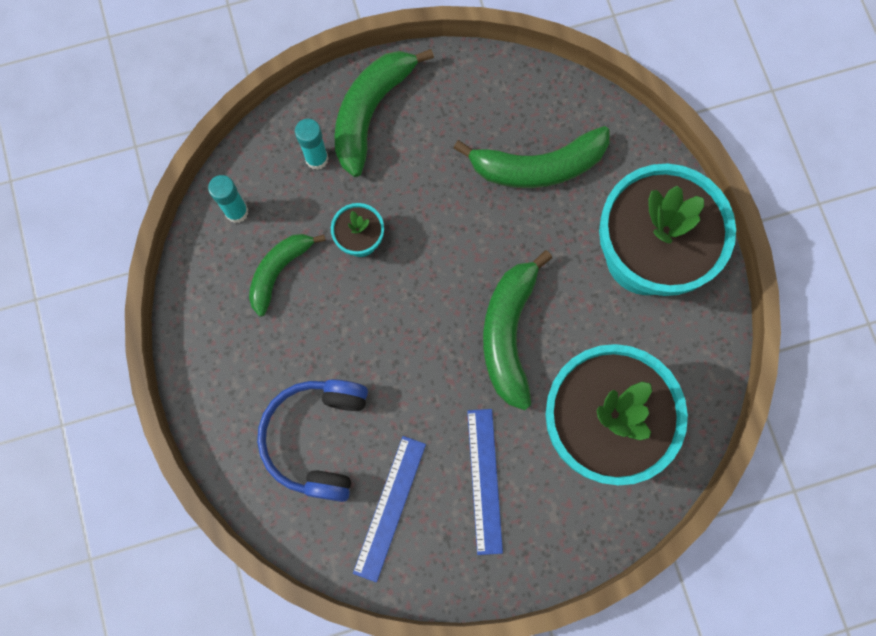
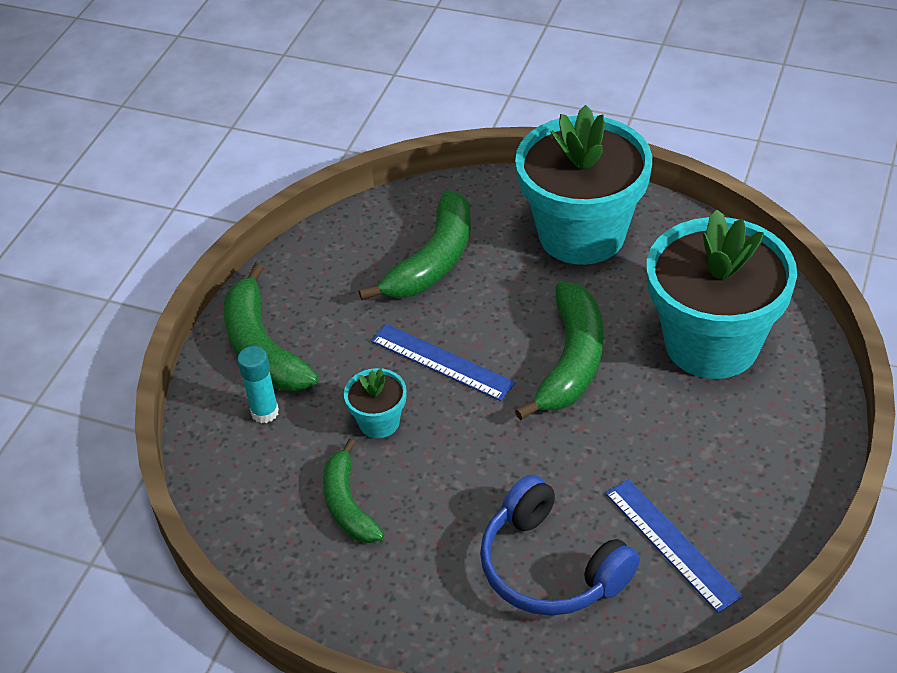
camera: 50 degrees left, 30 degrees down
turquoise glue stick [208,175,249,223] -> none
blue ruler [467,409,503,555] -> blue ruler moved to [371,324,516,401]
green banana [483,250,552,410] -> green banana turned 120 degrees counterclockwise [515,282,603,420]

